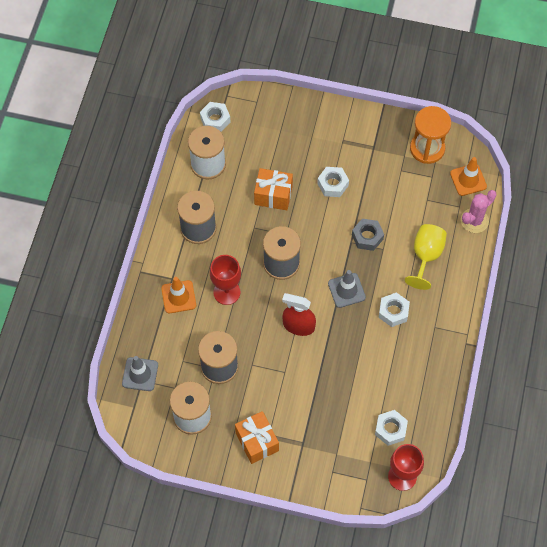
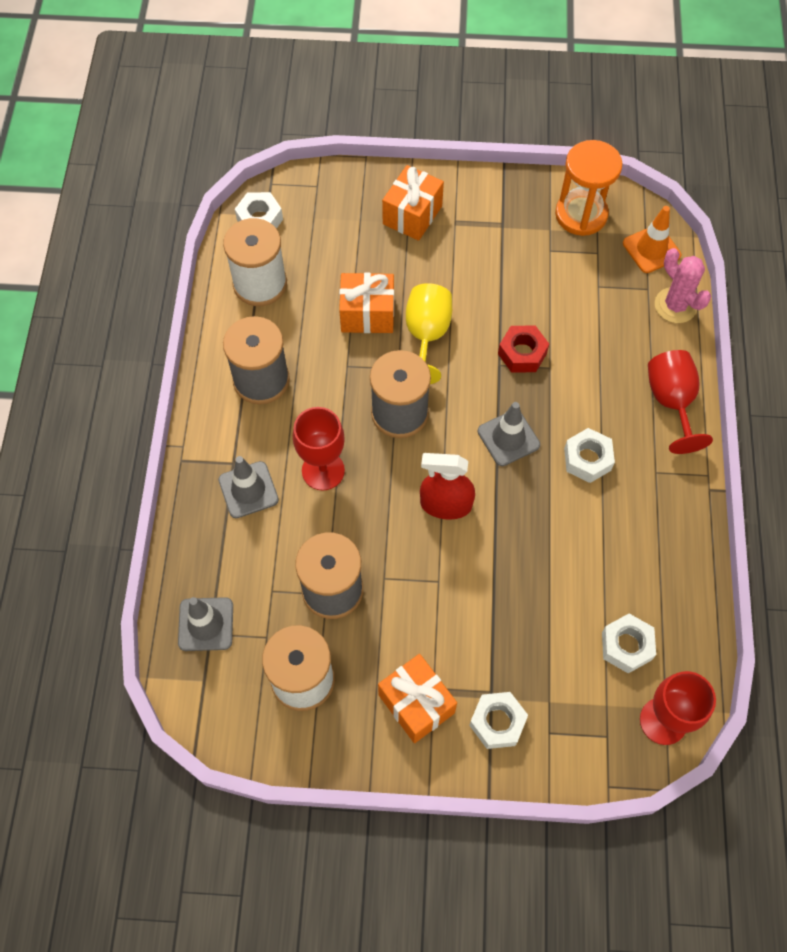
camera: 10 degrees left, 0 degrees up
orange traffic cone [161,277,196,313] -> grey traffic cone [218,456,279,518]
white nut [317,167,349,197] -> white nut moved to [469,692,528,749]
grey nut [352,219,384,251] -> red nut [498,326,549,373]
yellow goblet [405,224,447,290] -> yellow goblet moved to [406,283,452,384]
pink cactus [461,190,497,233] -> pink cactus turned 75 degrees counterclockwise [655,248,711,323]
none -> orange gift [382,165,444,241]
none -> red goblet [648,350,713,454]

